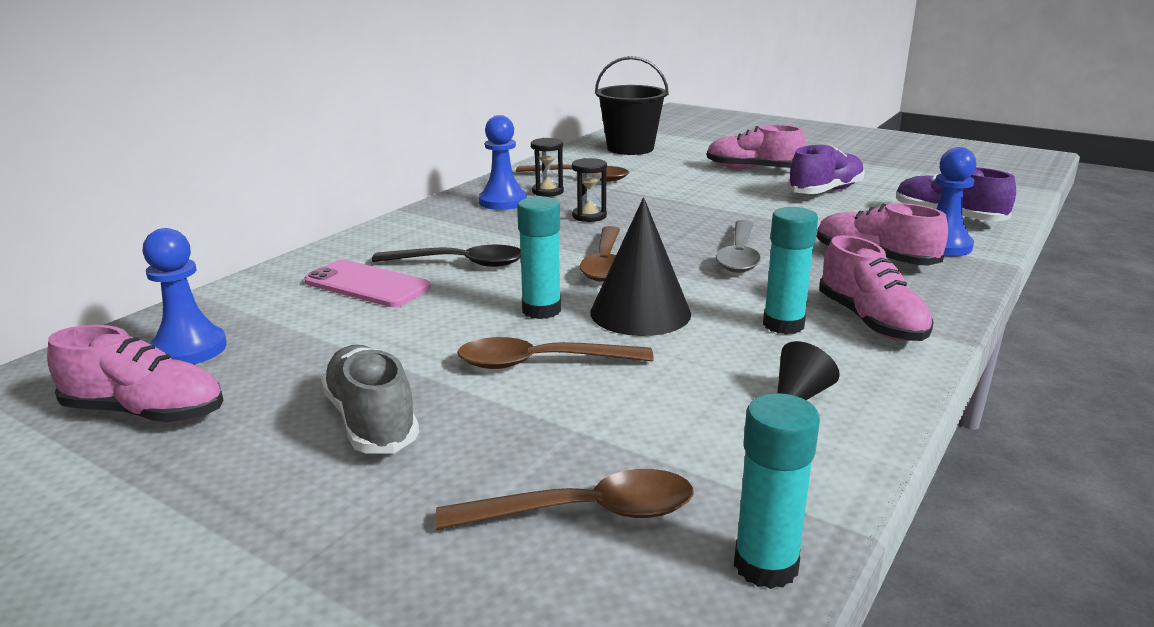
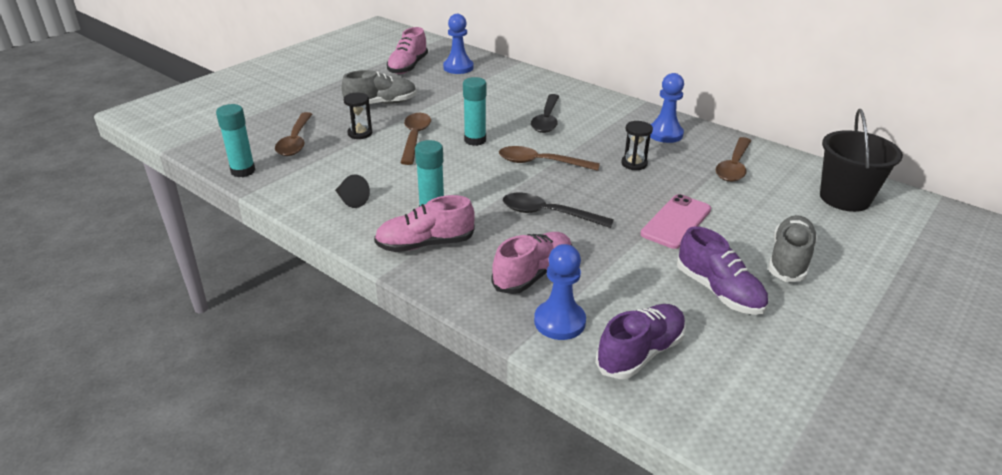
camera: 95 degrees right, 10 degrees up
pink phone [304,260,431,307] -> pink phone moved to [640,194,711,249]
black hourglass [531,138,564,197] -> black hourglass moved to [343,93,372,139]
black cone [590,198,691,336] -> none
pink shoe [707,125,806,169] -> grey shoe [768,215,818,282]
grey spoon [716,220,761,273] -> black spoon [503,193,614,228]

